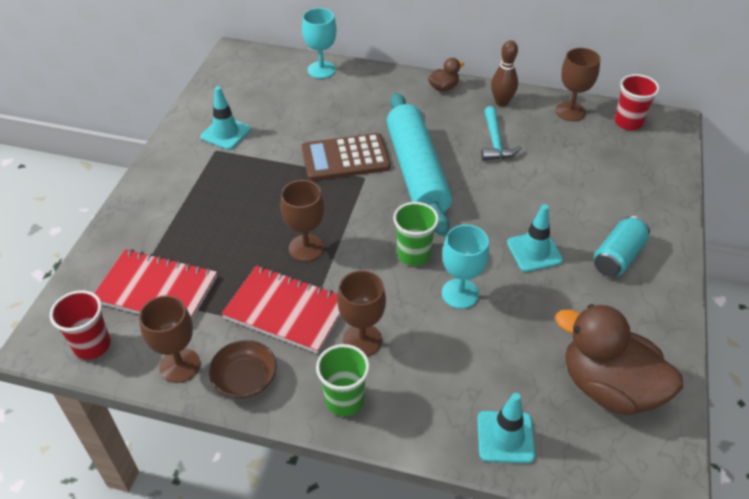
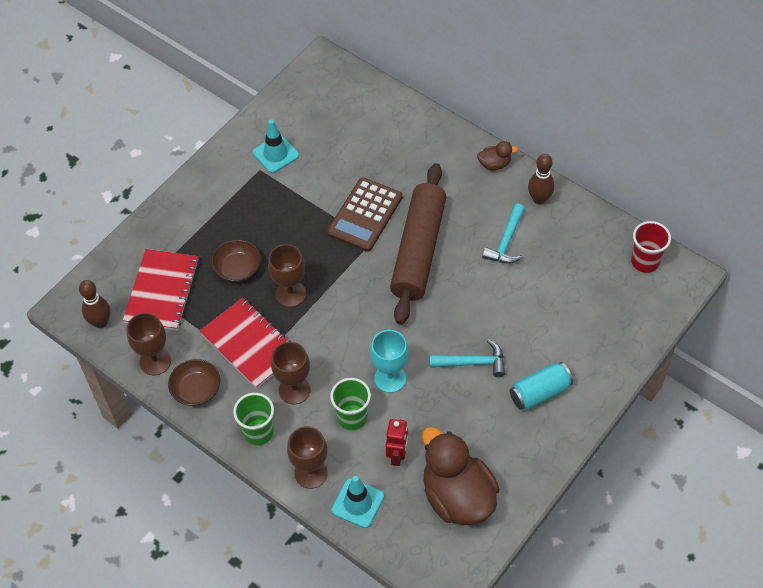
camera: 25 degrees right, 10 degrees up
red cup [50,290,111,360] -> brown bowling pin [79,280,110,328]
red notebook [94,249,217,320] -> red notebook turned 60 degrees clockwise [123,249,199,330]
turquoise goblet [302,8,336,79] -> none
brown calculator [302,133,391,181] -> brown calculator turned 75 degrees counterclockwise [327,177,403,252]
turquoise rolling pin [386,93,452,236] -> brown rolling pin [390,163,446,325]
green cup [393,202,439,266] -> green cup moved to [330,378,371,430]
turquoise traffic cone [507,204,563,272] -> turquoise hammer [430,339,505,377]
brown goblet [555,48,600,121] -> brown goblet moved to [287,426,328,489]
none -> brown bowl [212,240,261,282]
none -> red robot [386,419,408,466]

